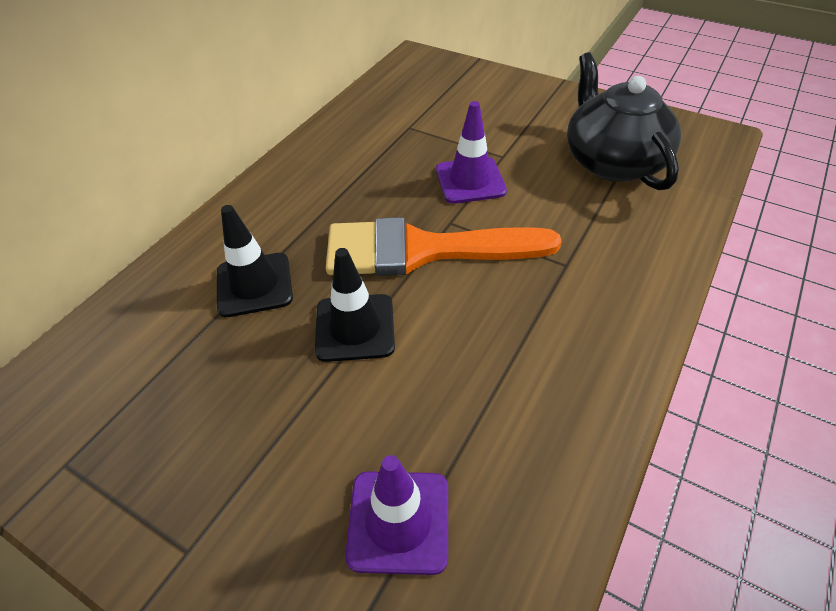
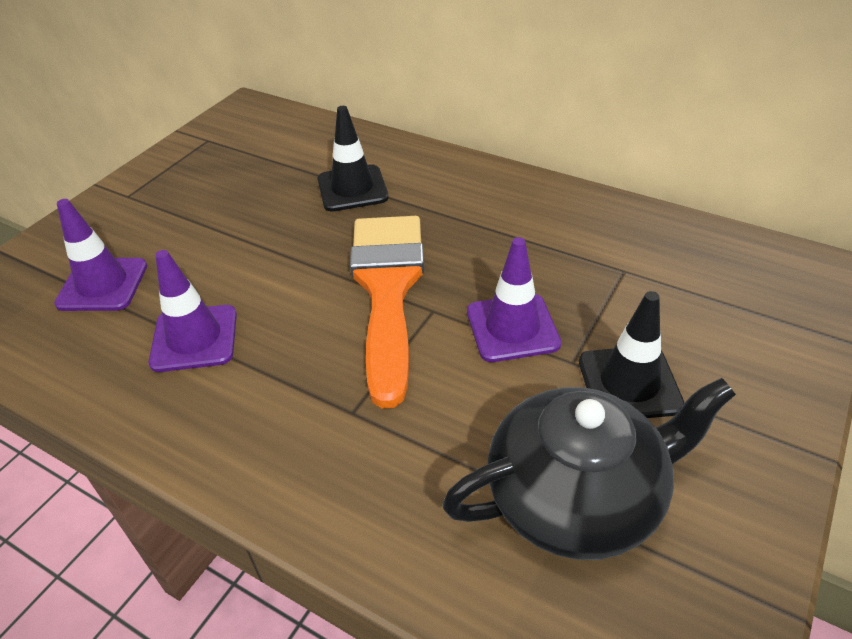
camera: 90 degrees right, 5 degrees down
black traffic cone [315,248,395,362] -> black traffic cone moved to [579,291,684,418]
none -> purple traffic cone [149,250,237,372]

